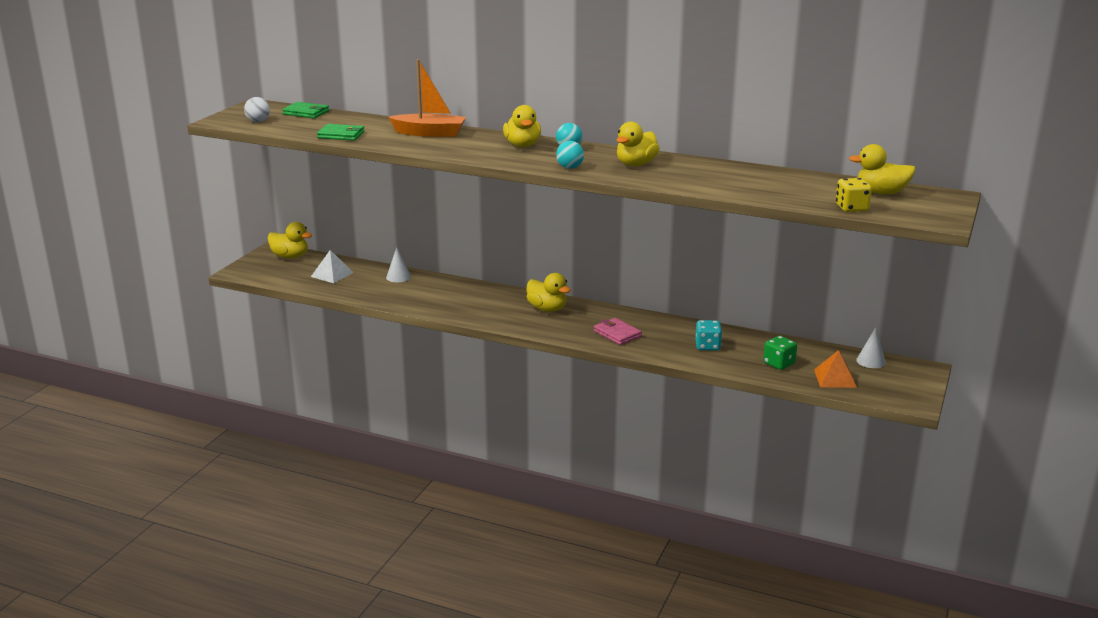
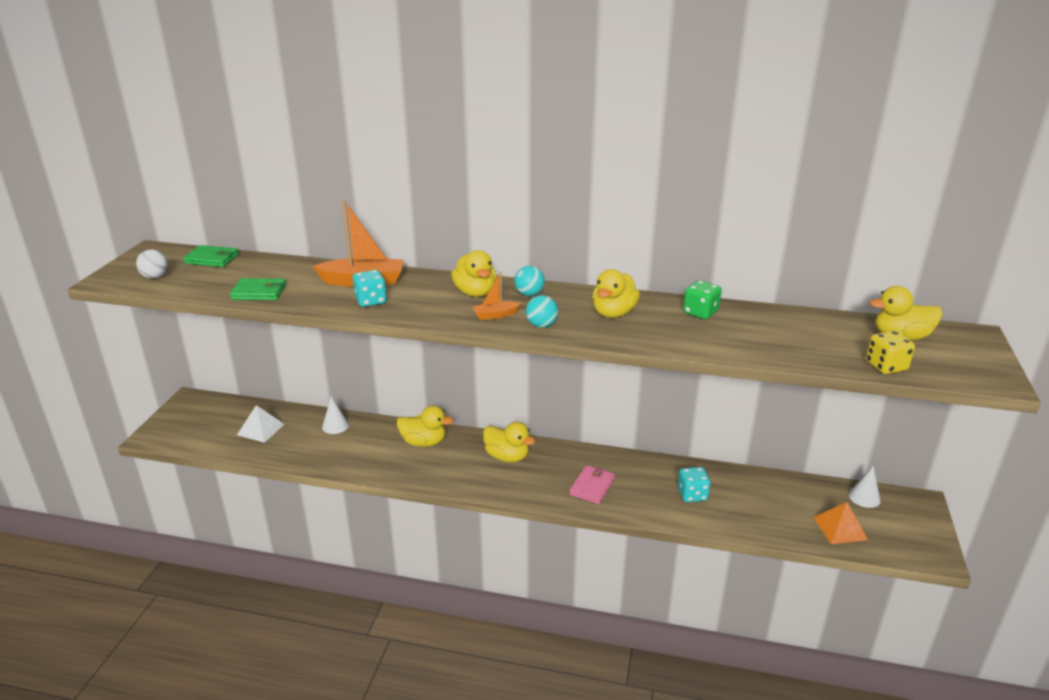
camera: 10 degrees left, 5 degrees up
yellow duck [267,222,312,258] -> yellow duck moved to [397,405,453,447]
pink wallet [594,318,642,345] -> pink wallet turned 75 degrees clockwise [569,465,615,504]
green dice [763,336,797,370] -> green dice moved to [683,280,722,319]
none -> turquoise dice [353,270,387,307]
none -> orange boat [473,272,522,320]

